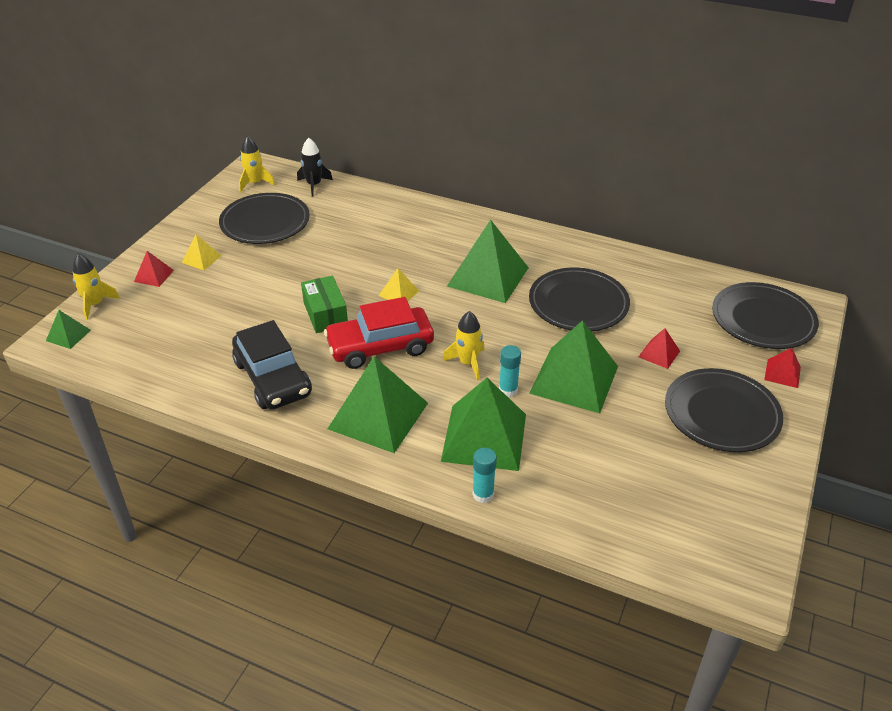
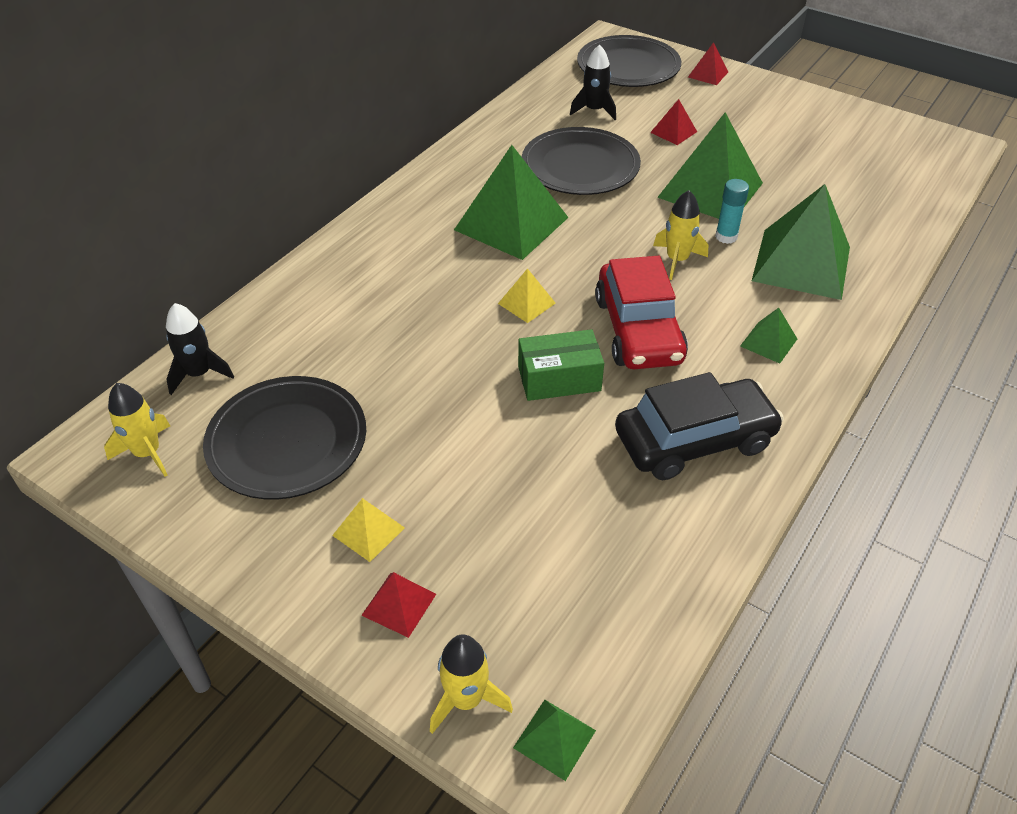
camera: 80 degrees left, 5 degrees up
green pyramid [328,356,428,453] -> green pyramid [740,308,797,364], size x0.46
turquoise glue stick [473,448,497,503] -> none
black plate [665,368,783,452] -> none
none -> black rocket [570,44,616,120]

